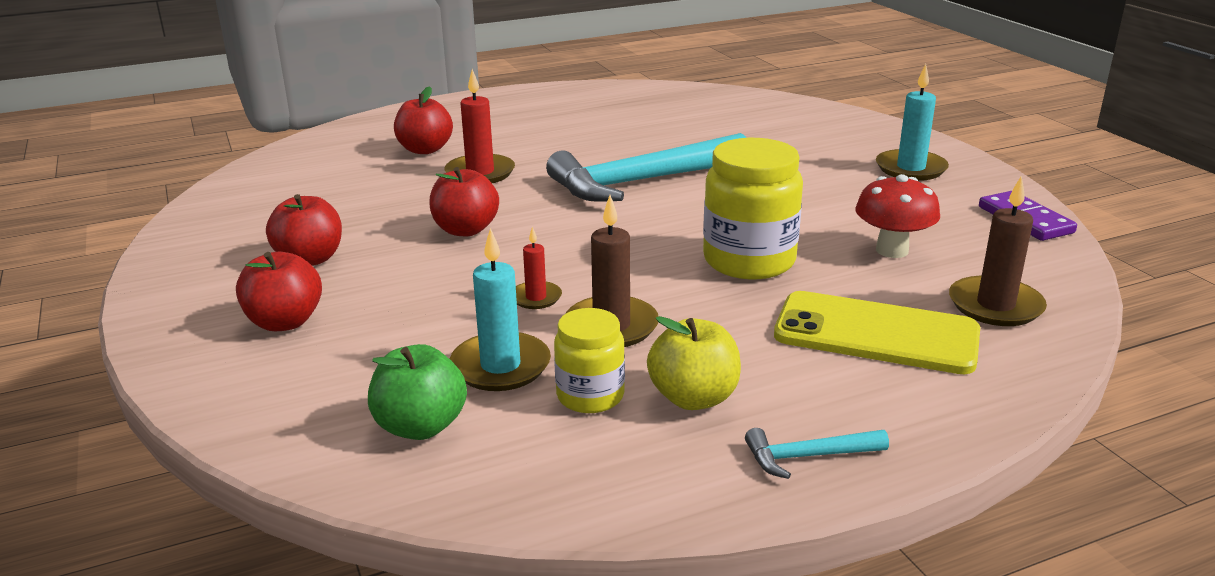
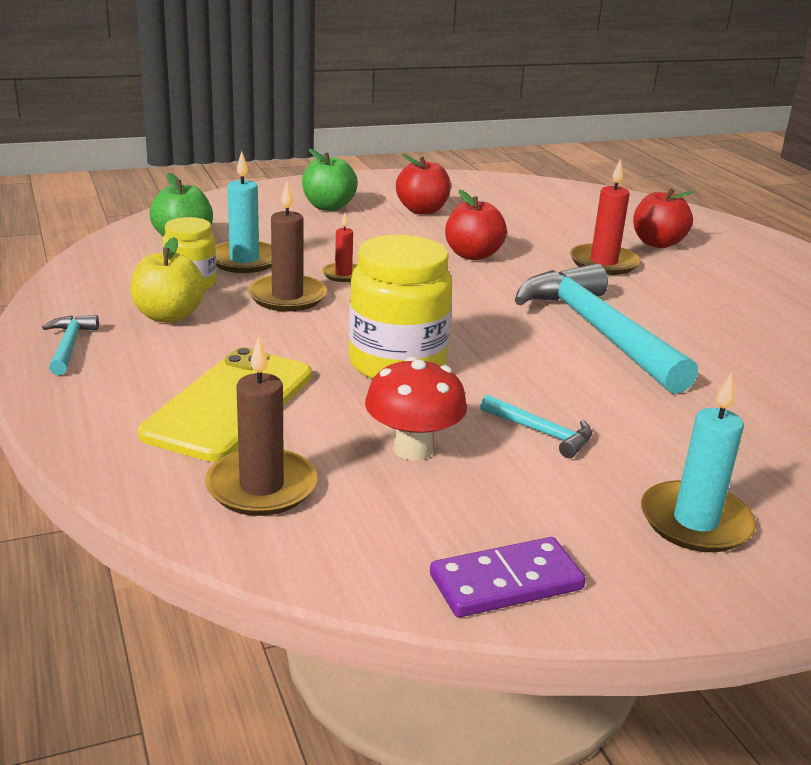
camera: 90 degrees right, 0 degrees up
red apple [236,252,322,331] -> green apple [302,149,358,211]
none -> turquoise hammer [480,394,592,458]

